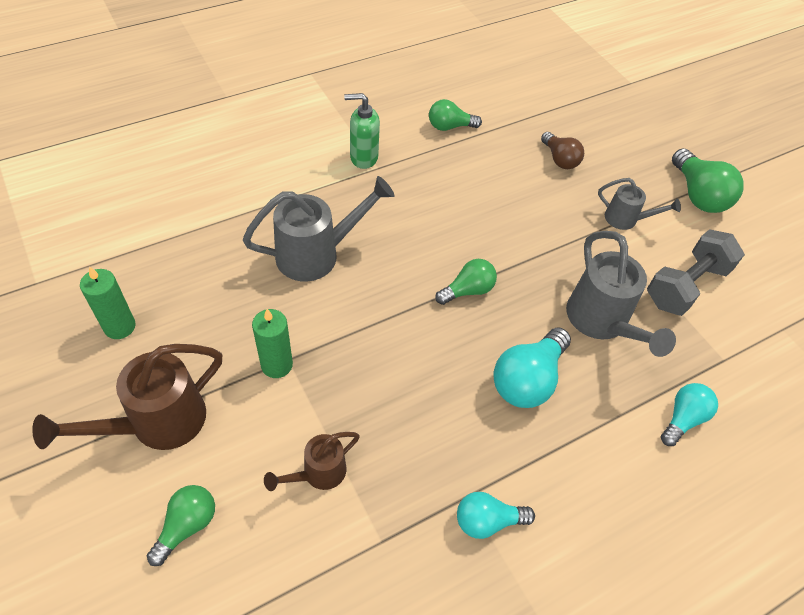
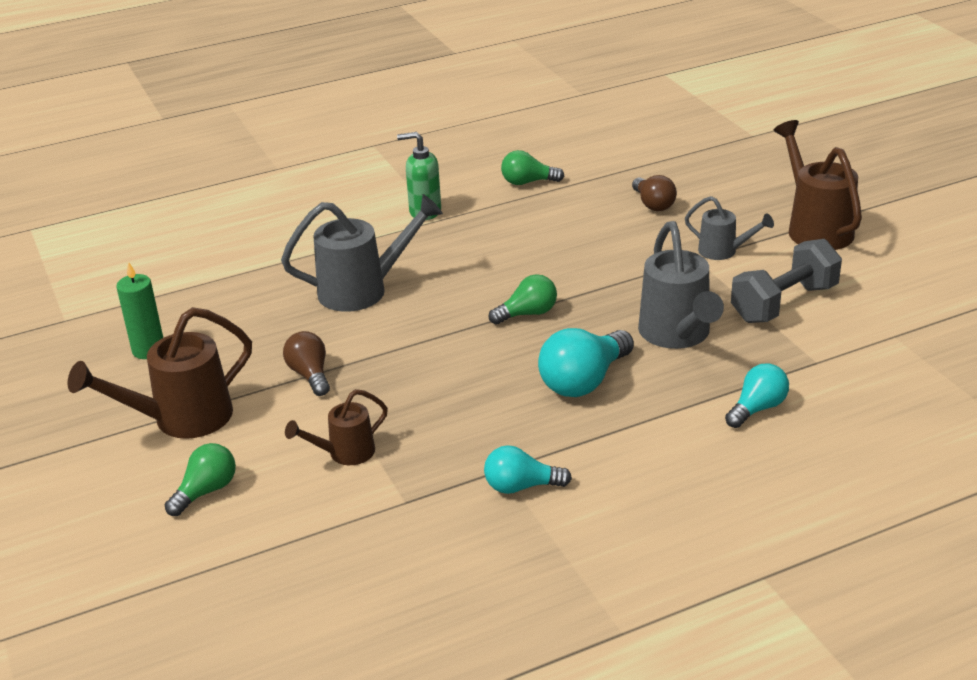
camera: 10 degrees right, 20 degrees down
green candle [252,309,293,378] -> brown light bulb [283,331,330,396]
green light bulb [672,148,744,213] -> brown watering can [774,120,862,250]

